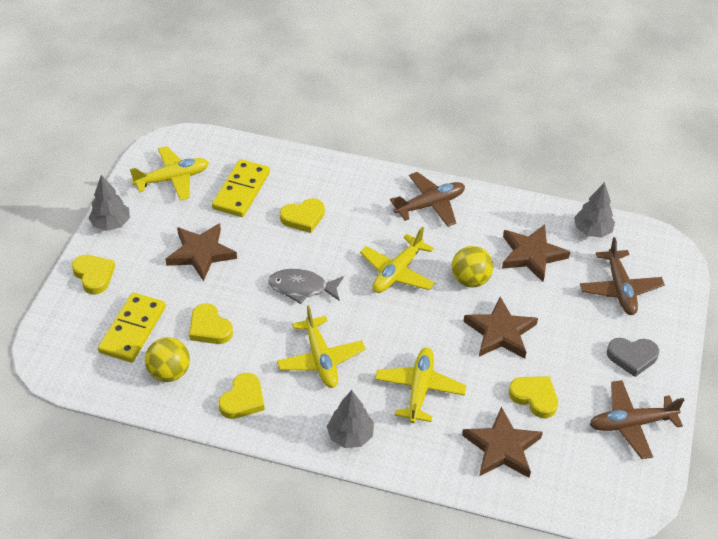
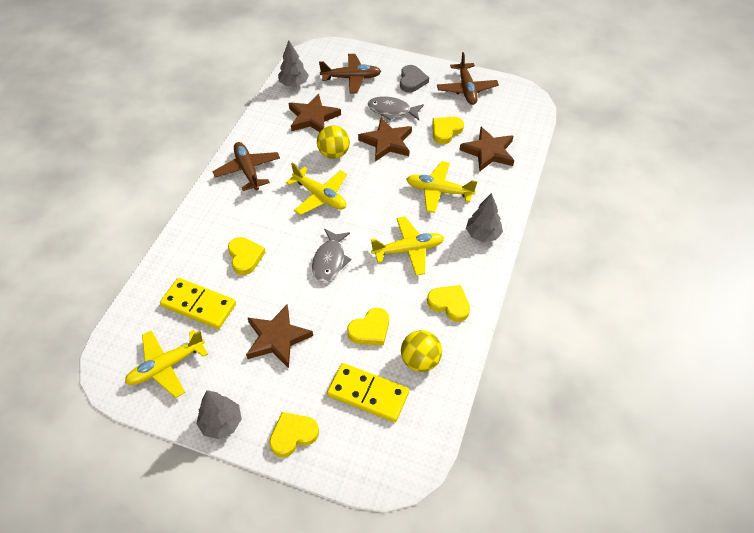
camera: 85 degrees left, 5 degrees up
yellow plane [130,146,209,201] -> yellow plane turned 105 degrees counterclockwise [125,330,208,398]
none -> grey fish [368,96,424,121]

